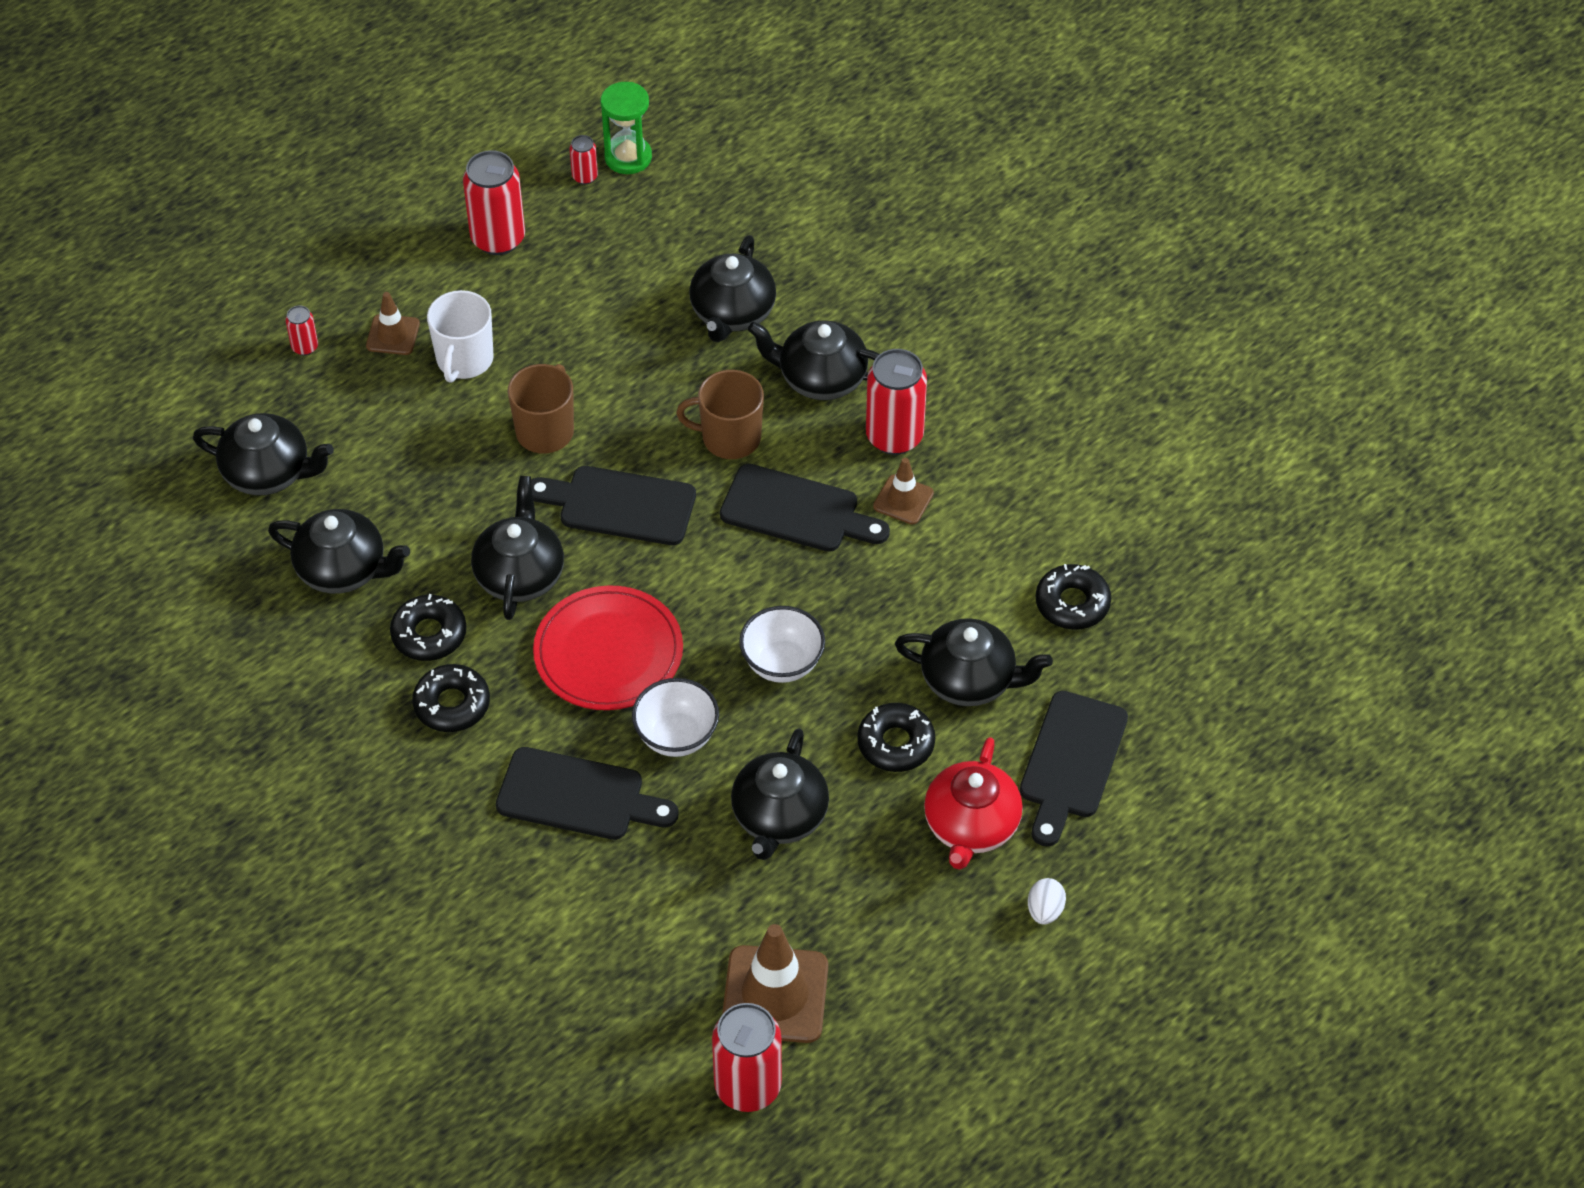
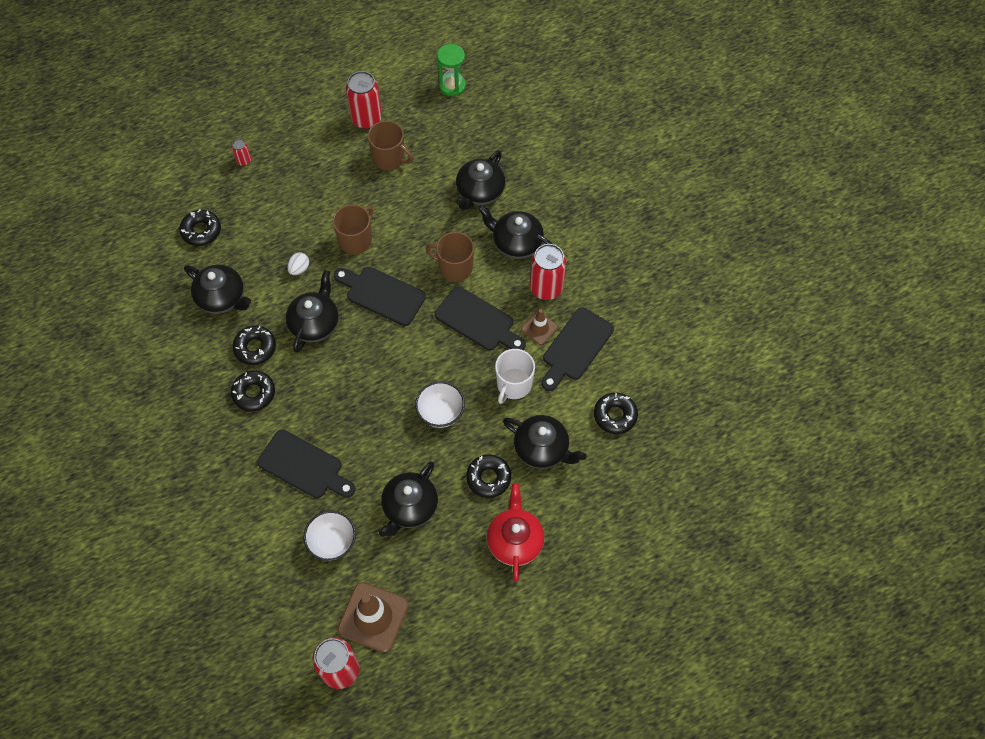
camera: 15 degrees right, 10 degrees up
black teapot [193,413,334,496] -> black donut [179,209,221,246]
brown traffic cone [366,292,420,355] -> none
white mug [427,290,494,383] -> white mug moved to [495,349,535,404]
red plate [533,585,683,710] -> none
red can [570,135,598,185] -> none
white bowl [632,678,719,757] -> white bowl moved to [303,511,356,561]
red teapot [924,737,1023,870] -> red teapot turned 150 degrees clockwise [487,483,544,582]
black cutting board [1020,691,1128,847] -> black cutting board moved to [542,307,614,391]
white egg [1028,878,1066,925] -> white egg moved to [287,253,309,275]
none -> brown mug [368,121,413,170]

